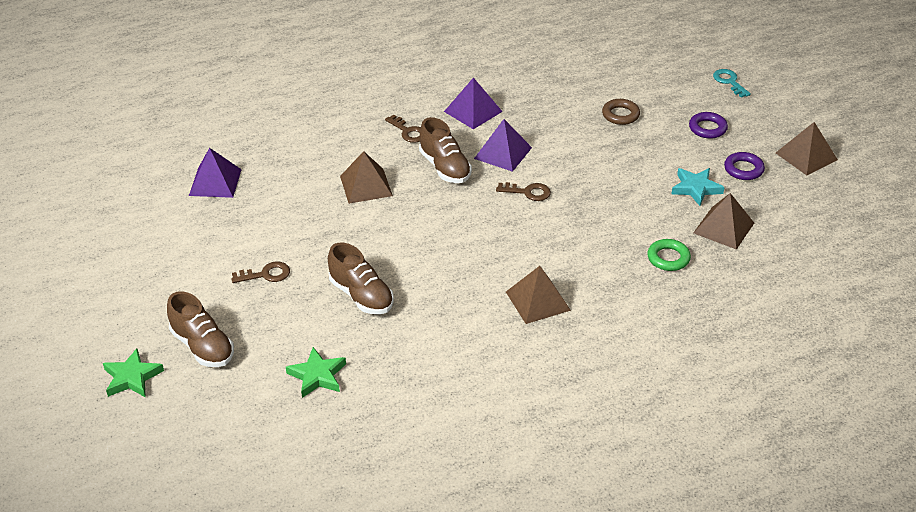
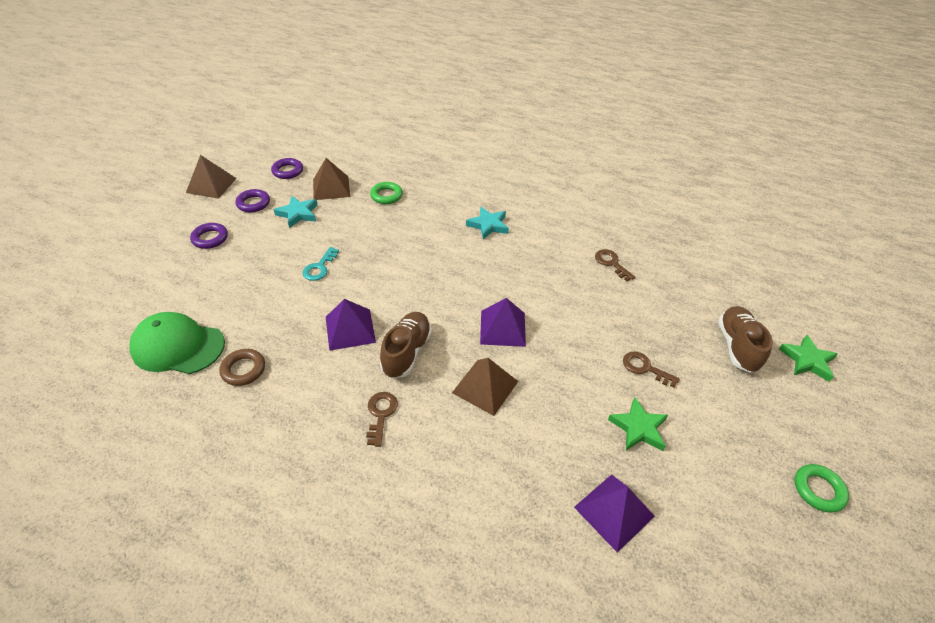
camera: 135 degrees left, 5 degrees up
green star [286,347,346,398] -> green star moved to [608,397,668,451]
brown shoe [328,242,394,314] -> none
purple pyramid [444,78,503,129] -> purple pyramid moved to [480,298,526,347]
brown key [496,182,551,201] -> brown key moved to [595,249,635,281]
brown pyramid [506,266,571,324] -> turquoise star [466,207,509,240]
brown ring [602,99,640,125] -> brown ring moved to [219,349,265,386]
turquoise key [713,69,751,98] -> turquoise key moved to [302,247,339,281]
none -> green cap [129,312,225,374]
none -> purple ring [271,158,303,179]
none -> green ring [794,464,849,513]

